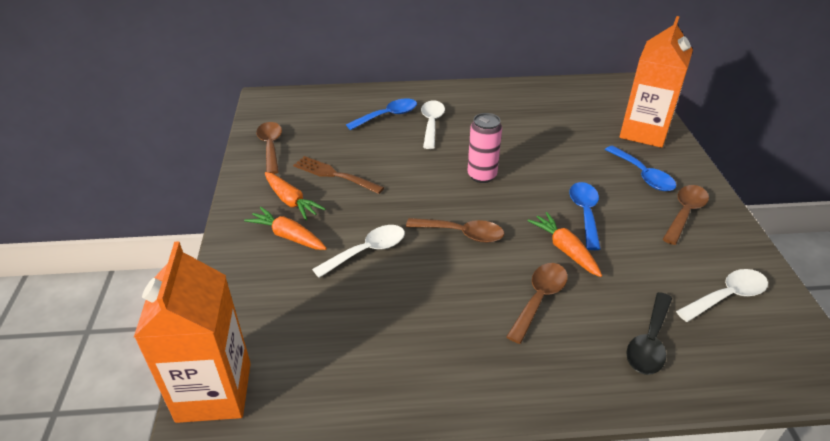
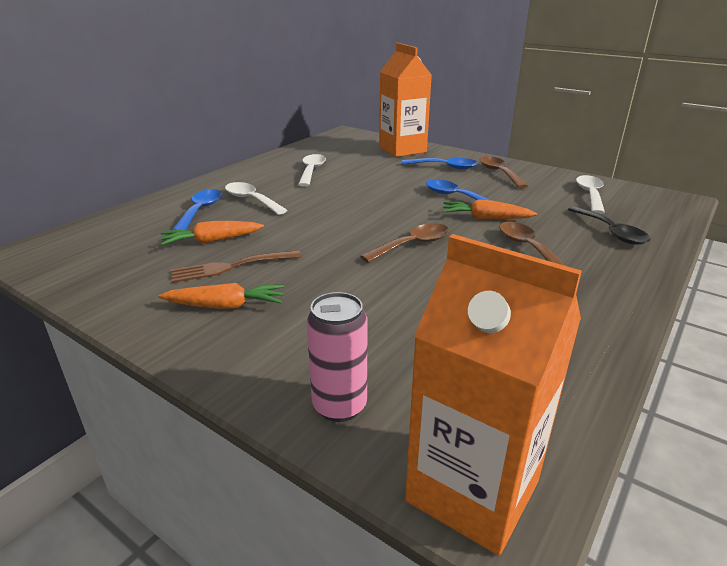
camera: 50 degrees left, 10 degrees down
orange carrot [244,207,327,250] -> orange carrot moved to [161,221,264,245]
brown spoon [256,122,282,174] -> none
white spoon [312,225,405,278] -> white spoon moved to [298,154,326,187]
pink can [467,113,502,183] -> pink can moved to [306,292,367,422]

